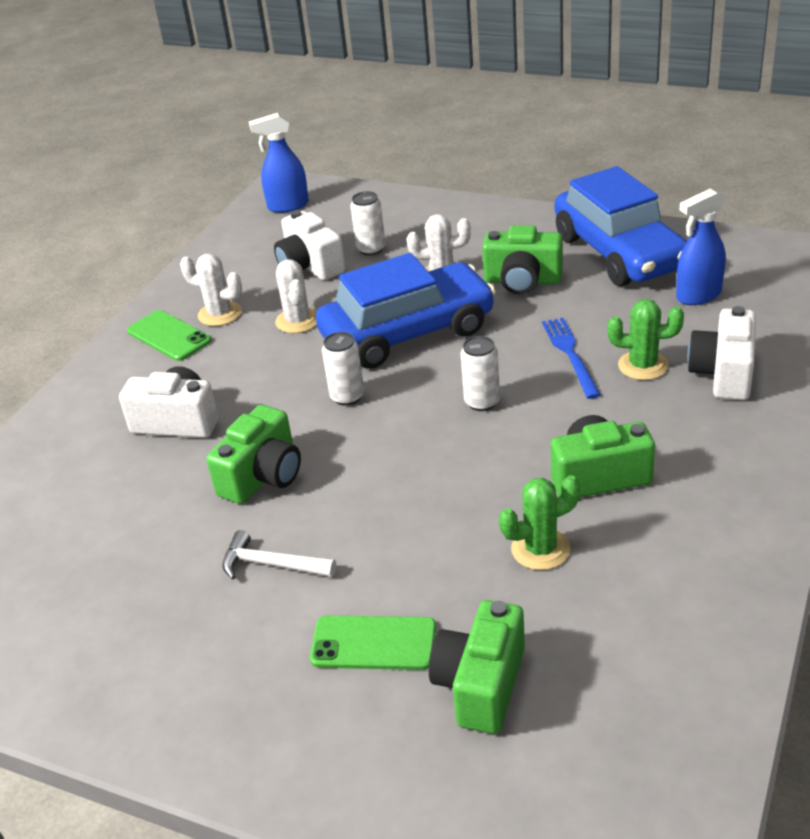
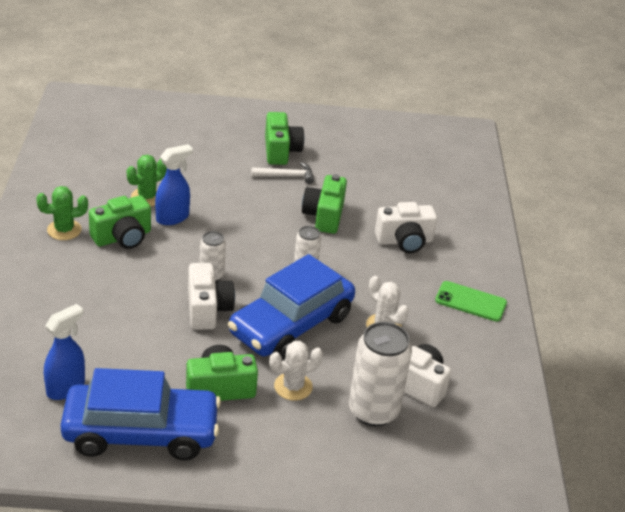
camera: 150 degrees right, 0 degrees up
white cactus [180,253,242,326] -> none
blue spray bottle [249,113,309,213] -> blue spray bottle moved to [155,144,193,225]
green phone [310,616,436,670] -> none
white can [350,191,385,256] -> white can [349,322,412,426], size x1.85
green camera [428,600,525,734] -> green camera moved to [265,112,304,165]
blue fork [542,318,601,399] -> none
blue car [555,166,687,286] -> blue car turned 135 degrees clockwise [60,368,221,461]
green cactus [608,299,684,380] -> green cactus moved to [36,186,88,240]
white camera [687,306,756,400] -> white camera moved to [188,263,235,330]

